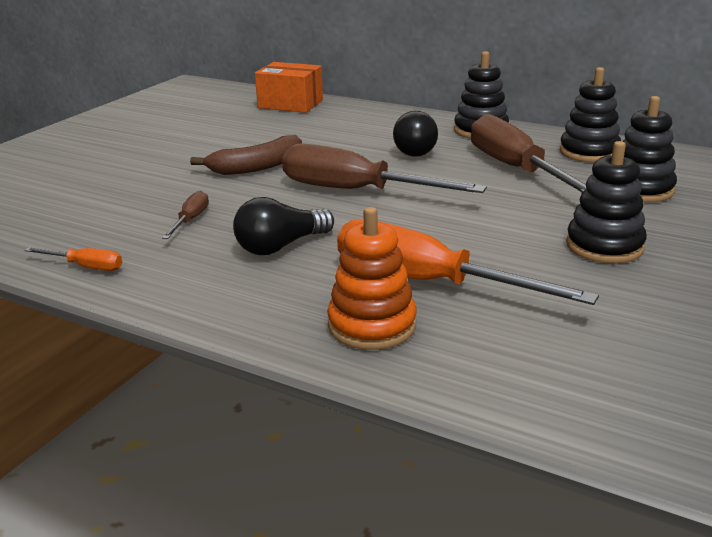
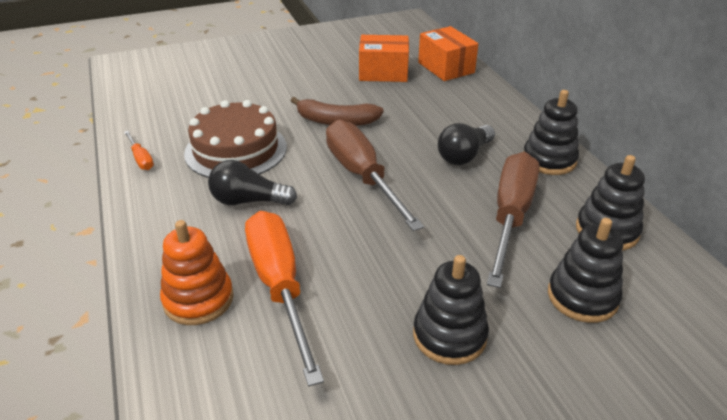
camera: 40 degrees right, 10 degrees up
brown screwdriver [162,191,209,239] -> brown cake [184,100,287,178]
none -> orange box [359,35,409,82]

